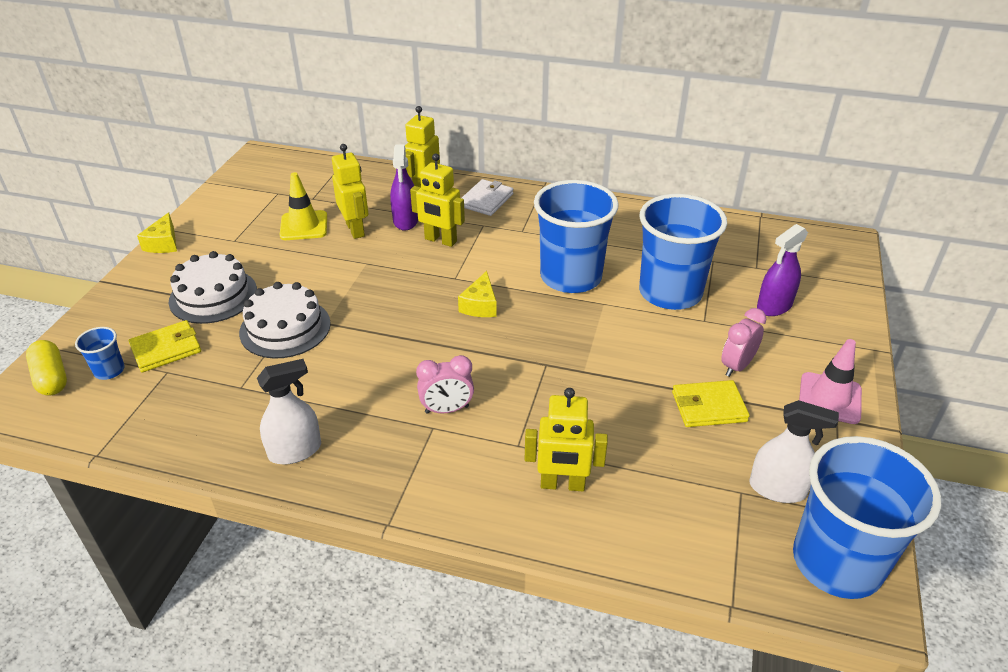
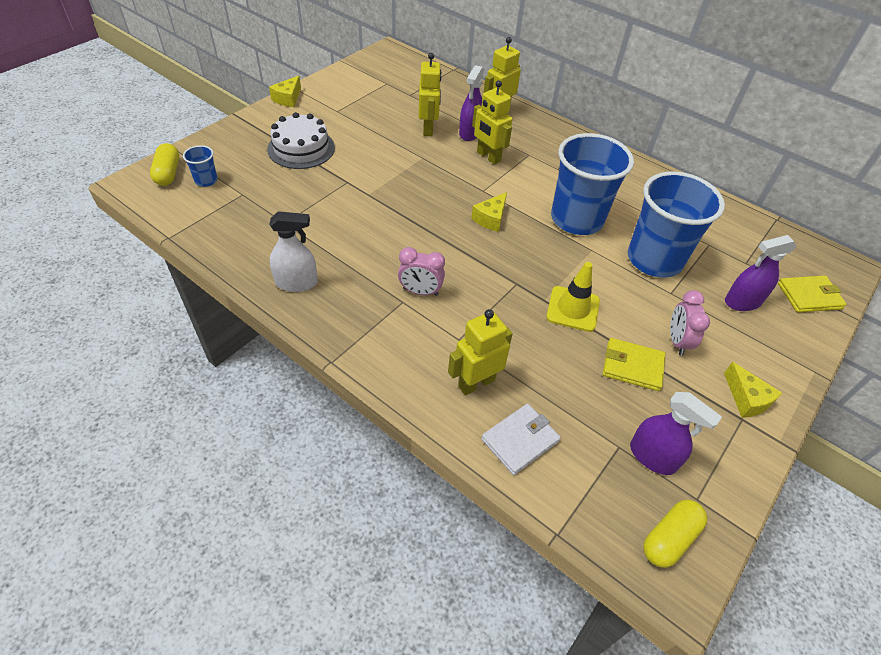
camera: 20 degrees right, 10 degrees up
yellow wallet [129,320,201,372] -> yellow wallet moved to [778,275,847,313]
white cake [239,282,331,359] -> none
yellow traffic cone [280,172,327,240] -> yellow traffic cone moved to [546,262,600,332]
white wallet [462,179,513,216] -> white wallet moved to [481,404,561,475]
yellow robot [525,388,608,491] -> yellow robot turned 120 degrees clockwise [448,309,513,395]
pink clock [721,308,766,377] -> pink clock turned 60 degrees counterclockwise [670,290,710,356]
white spray bottle [749,400,839,503] -> purple spray bottle [630,392,722,475]
blue cup [793,436,941,599] -> yellow capsule [643,500,707,568]
pink traffic cone [799,339,862,424] -> yellow cheese [724,362,782,418]

